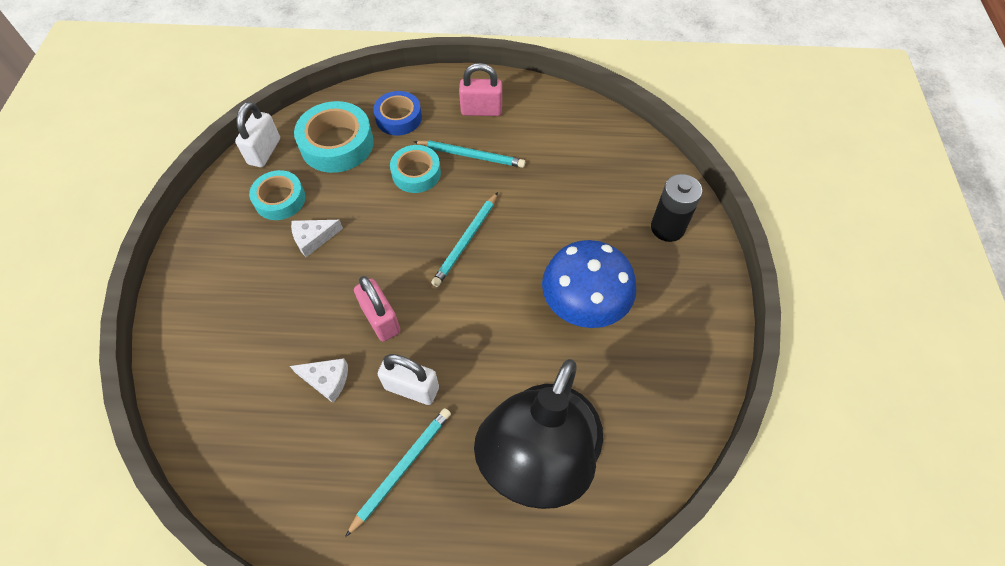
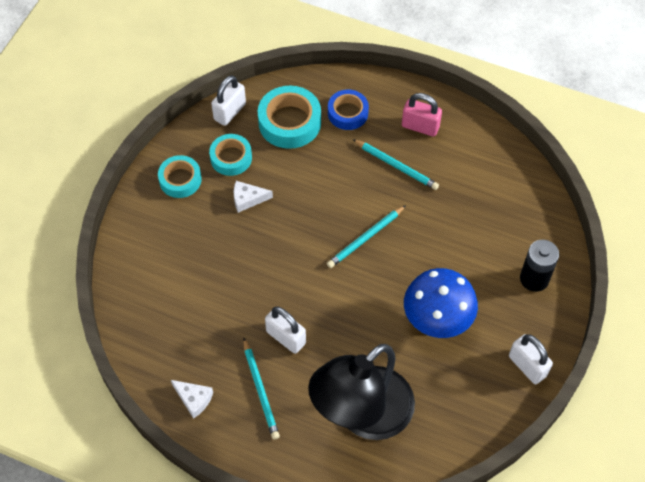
camera: 20 degrees right, 0 degrees up
white cheese [290,358,348,403] -> white cheese moved to [171,380,213,419]
turquoise pencil [345,408,451,537] -> turquoise pencil turned 105 degrees clockwise [243,338,280,440]
pink padlock [354,276,400,342] -> none
turquoise tape [390,145,441,193] -> turquoise tape moved to [158,155,202,198]
none -> white padlock [509,334,553,384]

